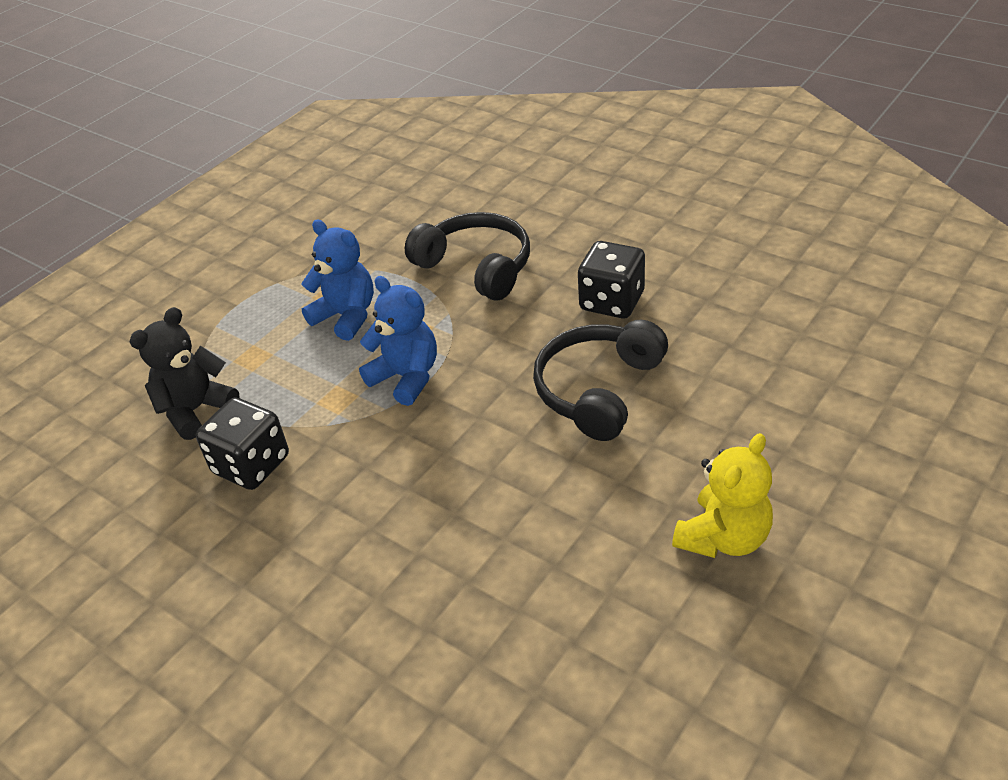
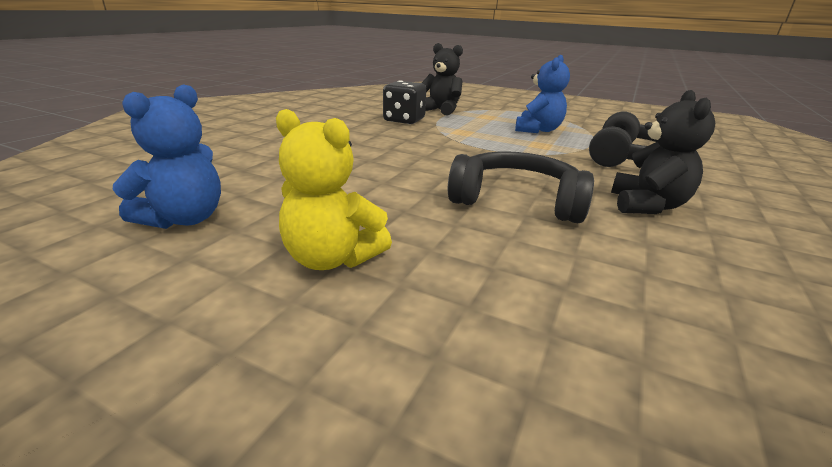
camera: 75 degrees right, 15 degrees down
blue teddy bear [359,276,437,406] -> blue teddy bear moved to [113,84,221,229]
black dice [578,241,645,318] -> black teddy bear [611,90,715,214]

